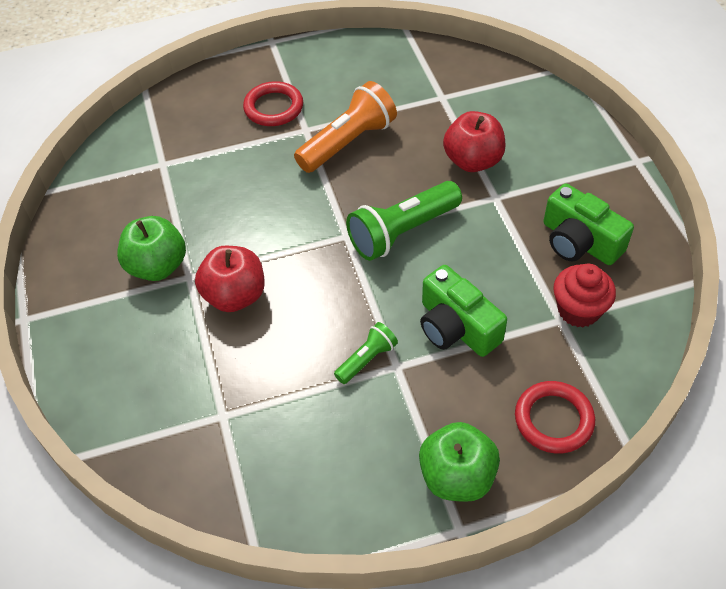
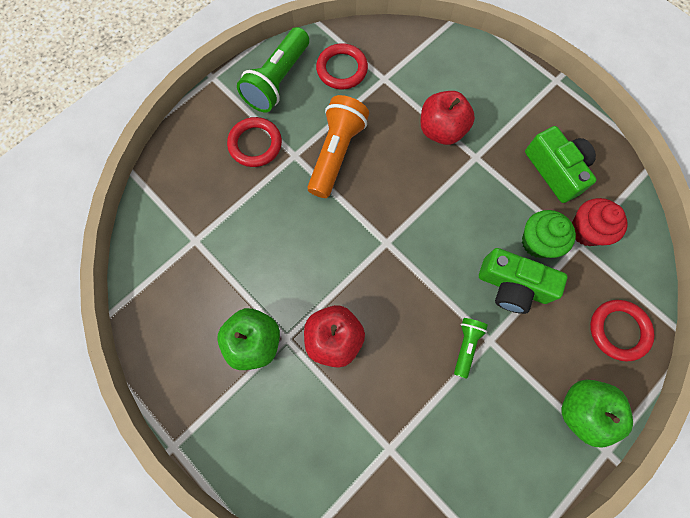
camera: 30 degrees left, 20 degrees up
green flashlight [346,181,462,261] -> green flashlight moved to [237,27,309,112]
green camera [543,183,634,265] -> green camera turned 135 degrees counterclockwise [525,126,597,203]
none -> red ring [316,43,368,89]
none -> green cupcake [522,210,576,258]

